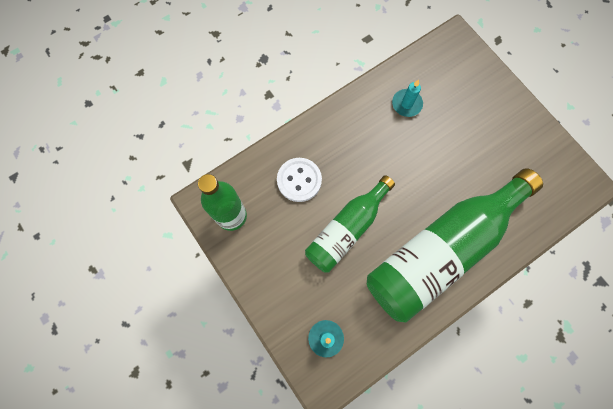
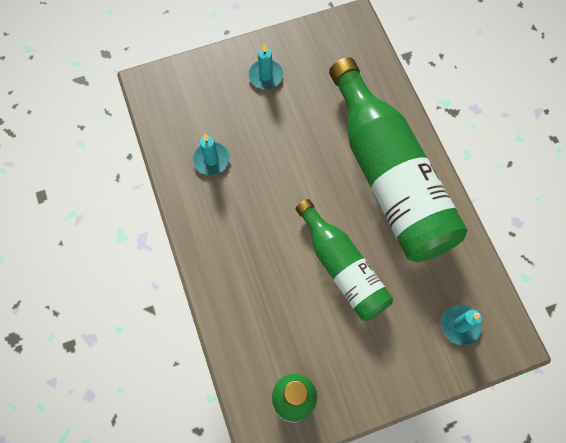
camera: 75 degrees left, 5 degrees down
white button [277,158,322,202] -> none
none -> turquoise candle [249,43,283,89]

